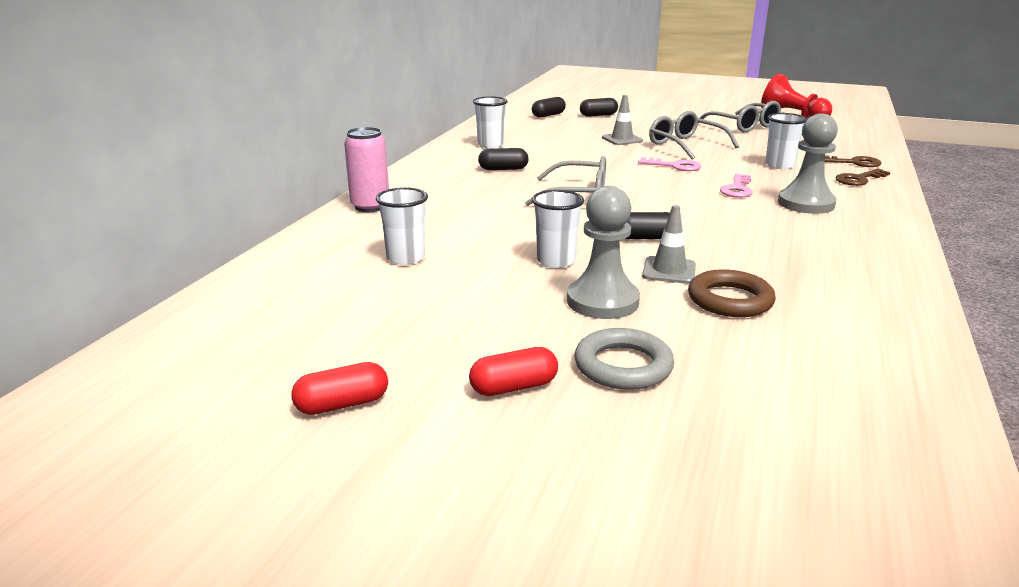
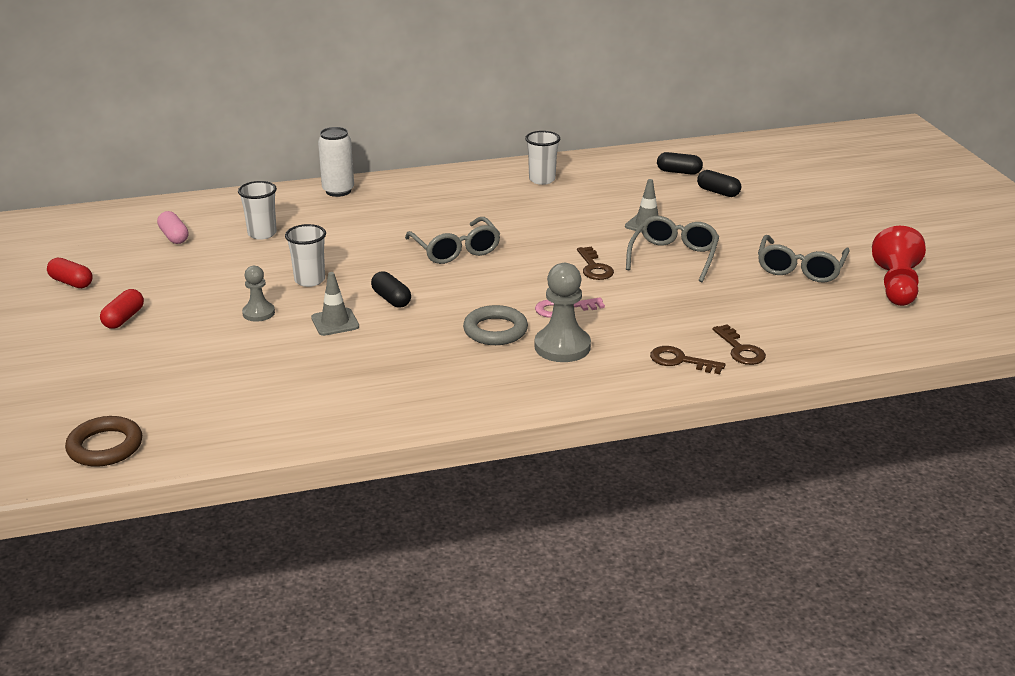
camera: 55 degrees right, 5 degrees up
pink can [344,127,389,212] -> white can [318,127,354,197]
red capsule [469,347,558,396] -> red capsule turned 75 degrees clockwise [100,289,144,329]
black capsule [478,148,529,170] -> none
grey pawn [567,186,640,319] -> grey pawn [242,266,275,322], size x0.59
grey ring [574,328,674,390] -> grey ring moved to [463,305,528,345]
pink key [638,157,701,171] -> brown key [577,247,614,280]
brown ring [688,269,776,317] -> brown ring moved to [65,416,142,467]
white cup [765,113,807,169] -> none
none -> pink capsule [157,211,189,244]

